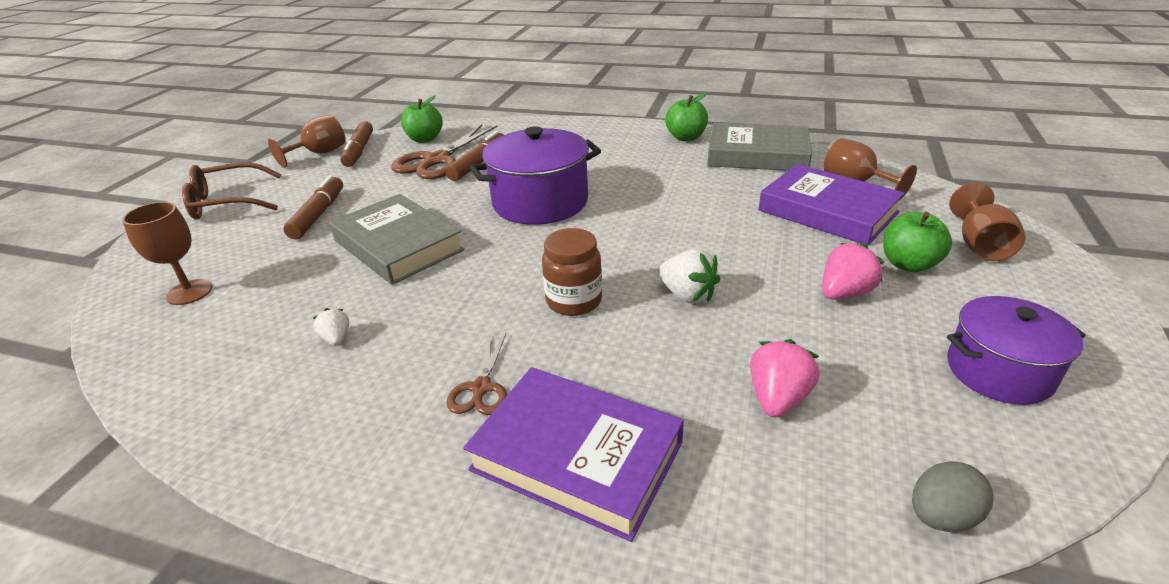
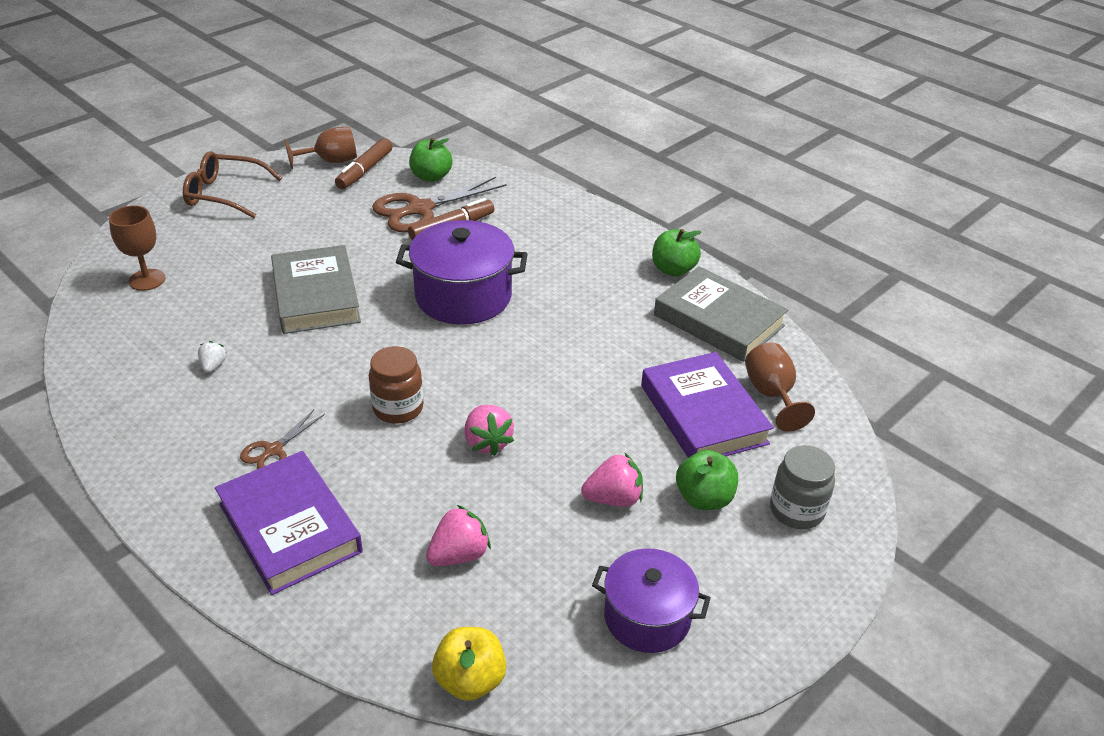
camera: 25 degrees right, 5 degrees up
brown marker [283,175,343,240] -> none
white strawberry [658,249,720,303] -> pink strawberry [465,405,514,456]
grey egg [912,461,994,532] -> yellow apple [432,627,506,701]
brown goblet [949,182,1025,262] -> grey jar [770,445,835,529]

